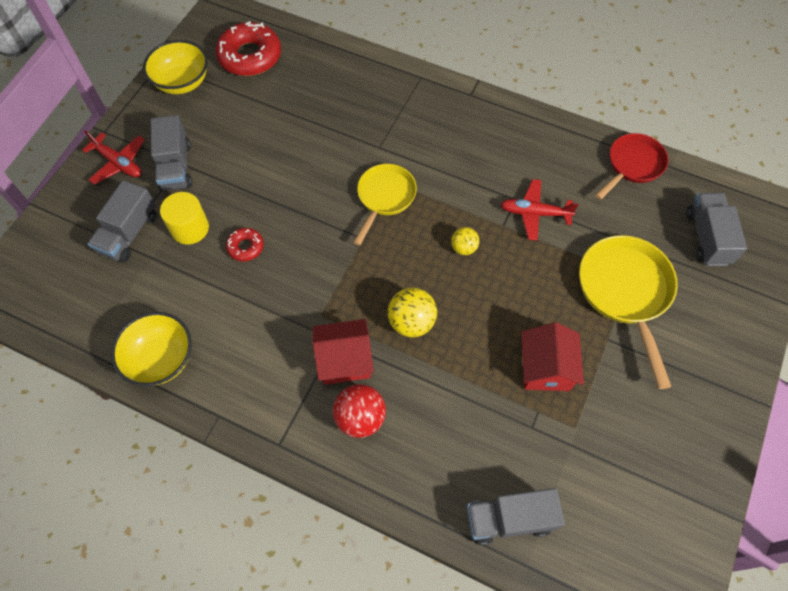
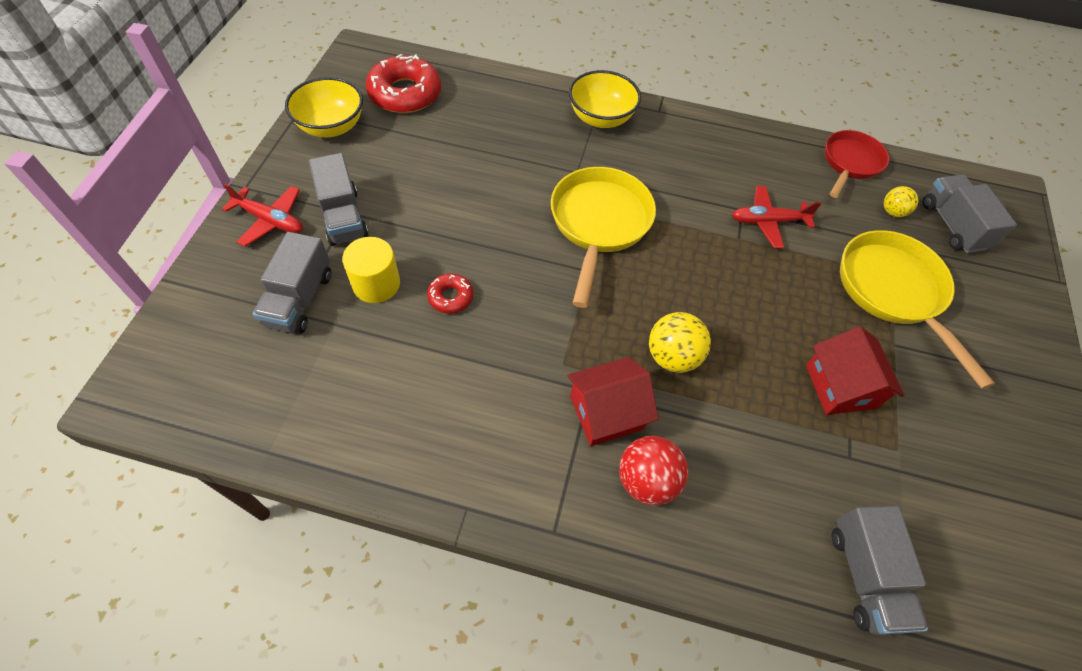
camera: 15 degrees left, 5 degrees down
yellow bowl [111,312,192,386] -> yellow bowl moved to [569,70,641,128]
yellow pan [353,164,417,245] -> yellow pan [551,167,656,308], size x1.52
yellow ball [451,227,479,255] -> yellow ball moved to [884,186,918,217]
grey truck [467,488,565,545] -> grey truck turned 75 degrees counterclockwise [832,506,928,635]

